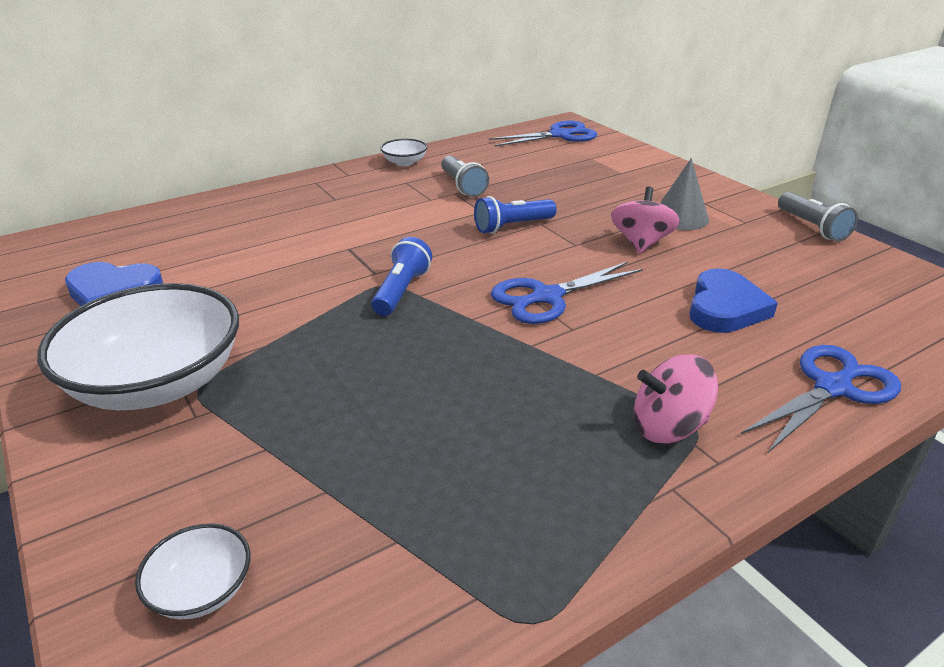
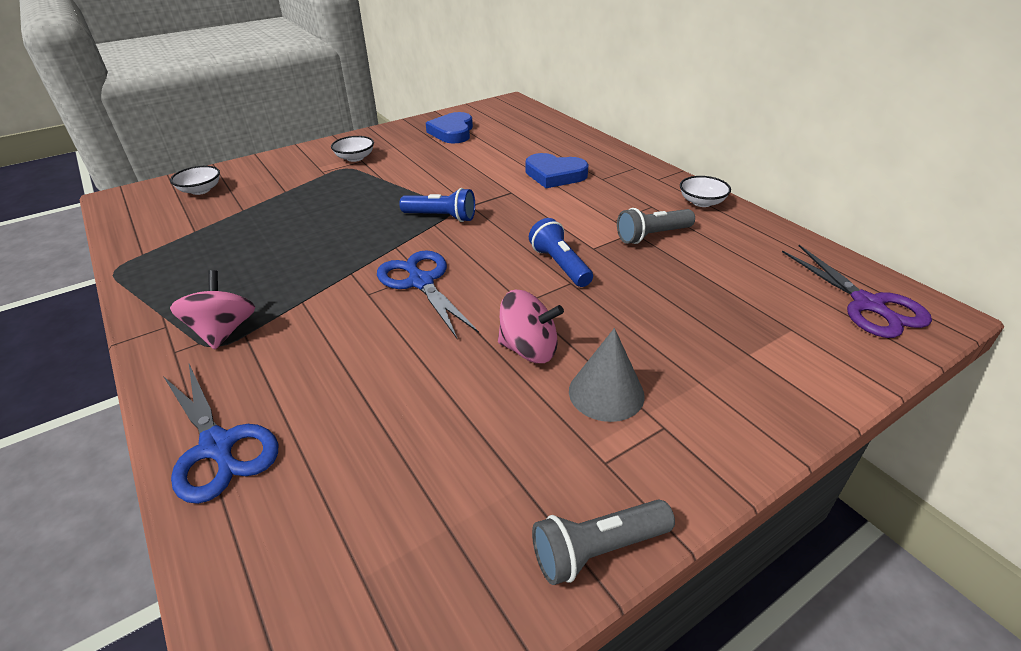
camera: 90 degrees right, 5 degrees up
white bowl [37,283,239,410] -> white bowl [331,136,374,162], size x0.43
blue scissors [489,121,597,146] -> purple scissors [782,245,932,338]
blue heart [689,268,778,333] -> blue heart moved to [525,153,589,188]

